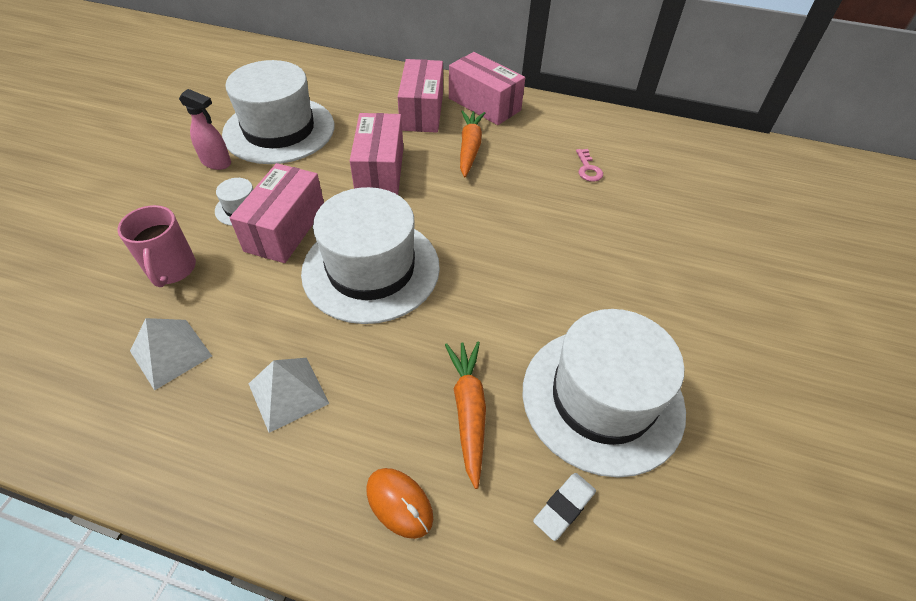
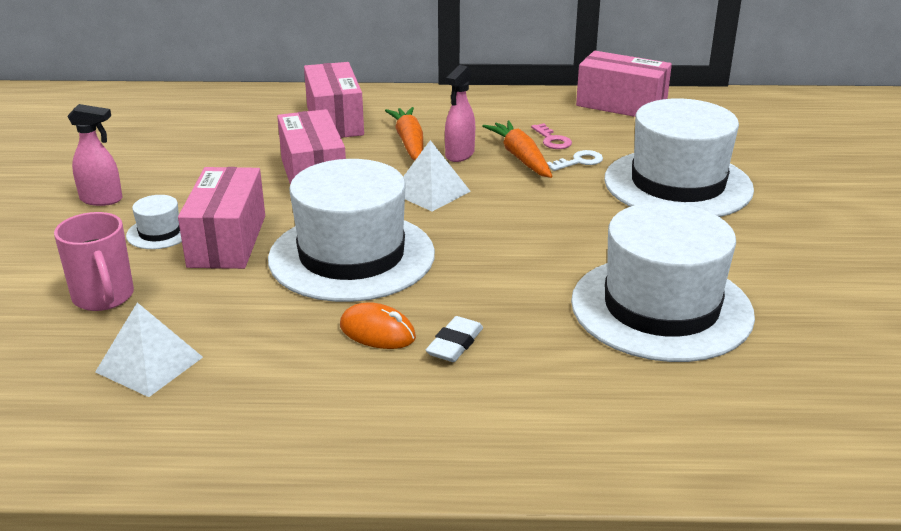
camera: 15 degrees left, 20 degrees down
white hat [222,60,334,164] -> white hat moved to [604,98,754,217]
white pyramid [249,358,330,433] -> white pyramid moved to [403,140,471,211]
orange mouse [367,468,433,539] -> orange mouse moved to [340,303,416,349]
orange carrot [445,342,486,489] -> orange carrot moved to [482,121,553,178]
pink box [449,52,525,125] -> pink box moved to [576,51,672,117]
white eraser [533,473,596,541] -> white eraser moved to [426,316,483,362]
none -> pink spray bottle [445,65,475,162]
none -> white key [546,150,603,171]

